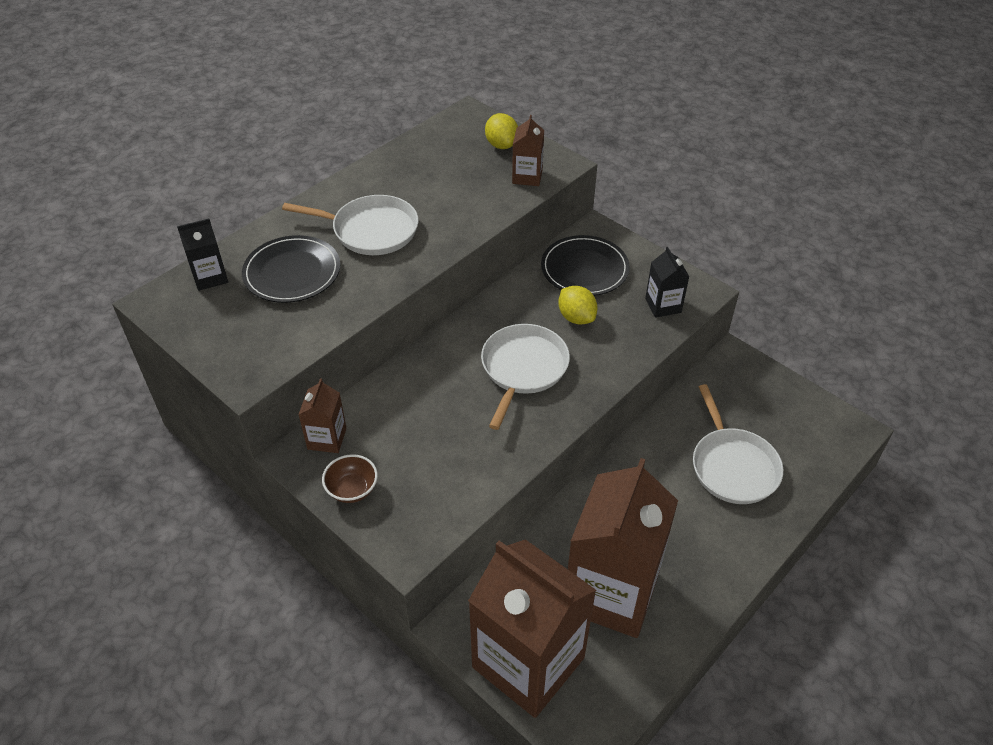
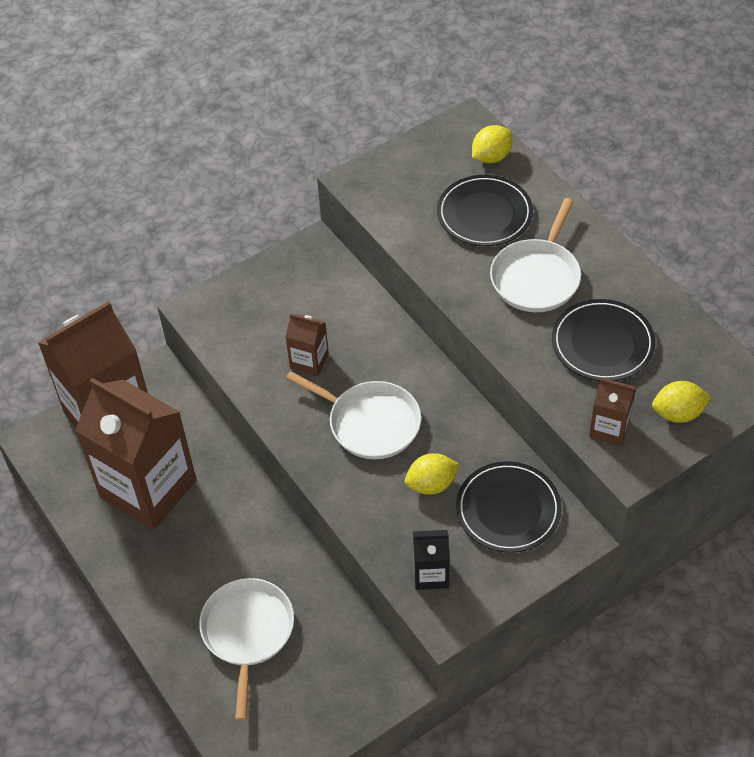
camera: 105 degrees right, 5 degrees up
black carton [177,218,228,291] -> yellow lemon [472,125,513,163]
brown carton [298,378,347,453] -> brown carton moved to [286,314,329,377]
brown bowl [322,454,378,503] -> none
white pan [693,384,783,504] -> white pan turned 90 degrees clockwise [199,578,294,721]
none -> black plate [552,299,656,381]

